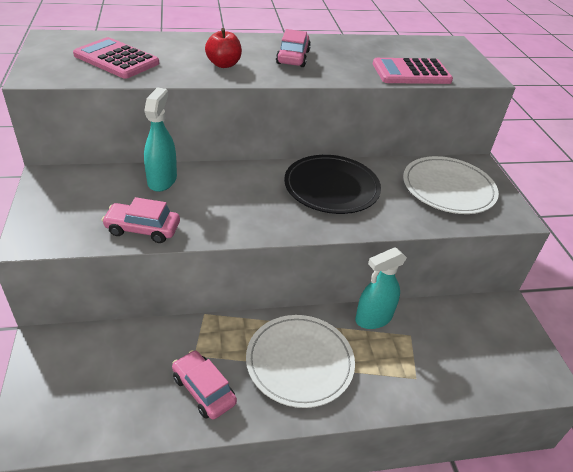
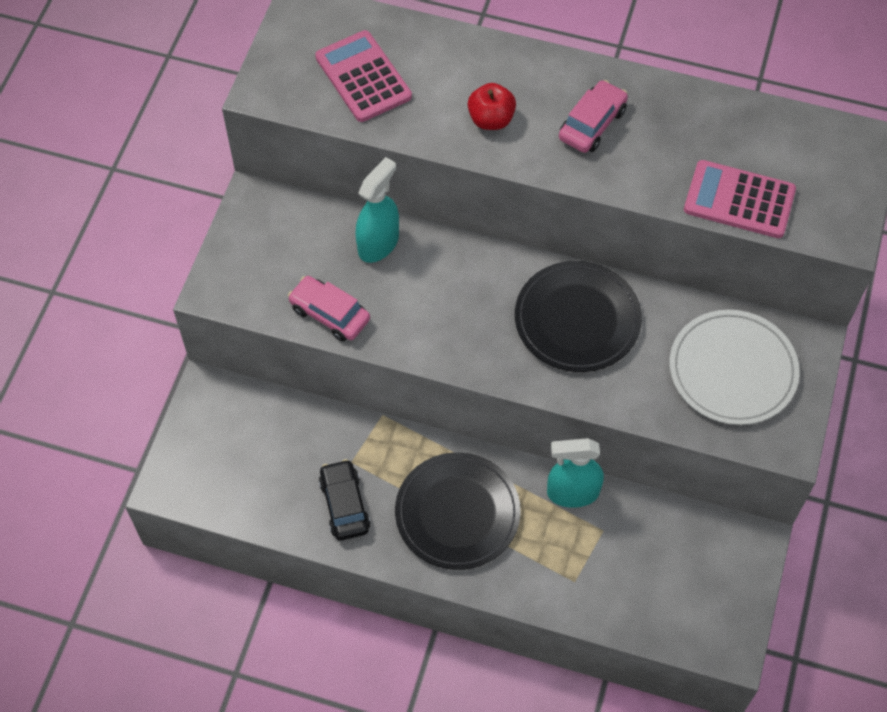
camera: 30 degrees right, 20 degrees up
pink car [172,350,237,420] -> black car [319,459,370,540]
white plate [246,315,355,408] -> black plate [395,452,521,570]

